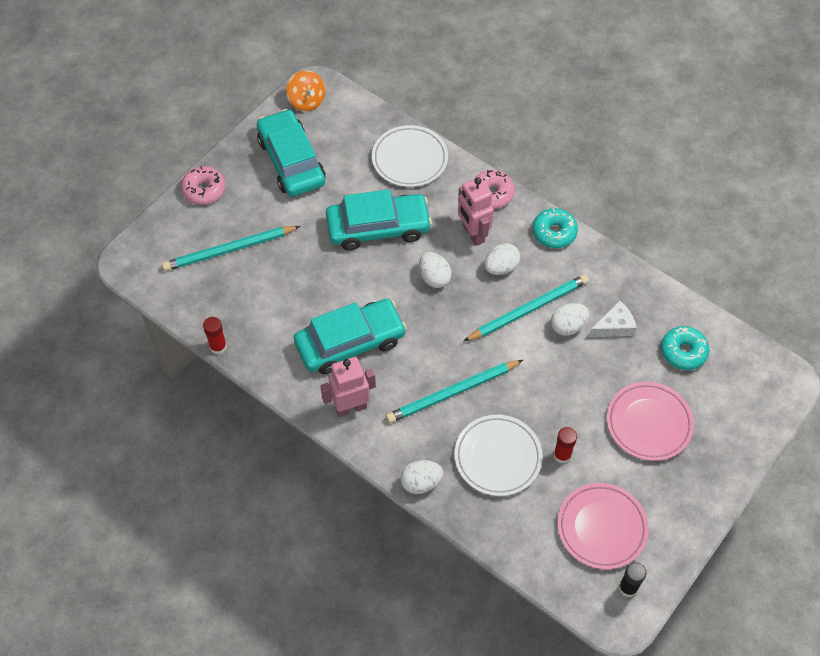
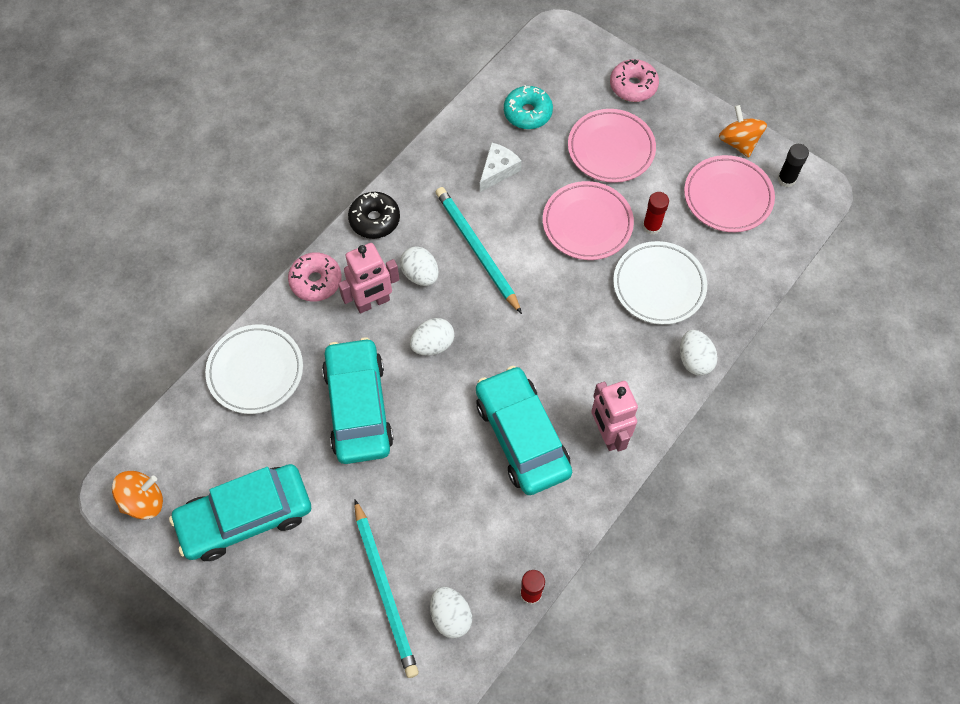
camera: 90 degrees left, 5 degrees up
pink donut [181,166,226,205] -> pink donut moved to [610,59,659,102]
turquoise pencil [386,360,523,423] -> none
turquoise donut [532,208,578,248] -> black donut [348,192,400,239]
white egg [551,303,589,336] -> white egg moved to [430,587,472,638]
white cheese [589,301,637,337] -> white cheese turned 60 degrees clockwise [480,142,522,192]
none -> pink plate [543,181,634,260]
none -> orange spinning top [719,105,767,157]

